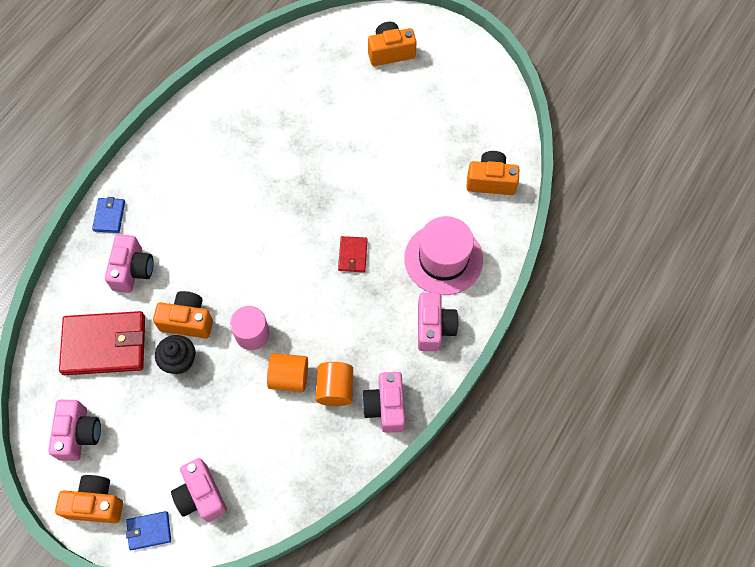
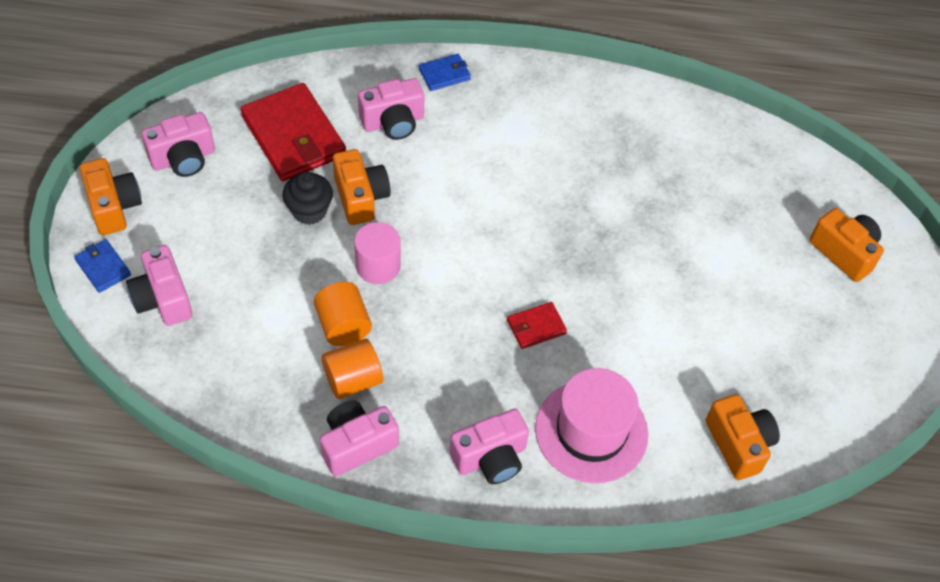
camera: 60 degrees right, 10 degrees down
pink camera [171,458,227,522] -> pink camera turned 60 degrees counterclockwise [126,245,192,326]

